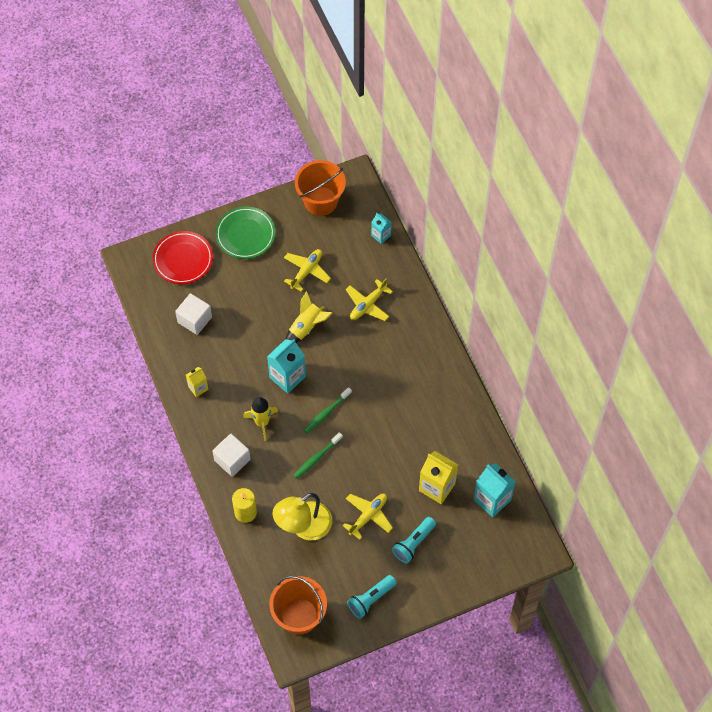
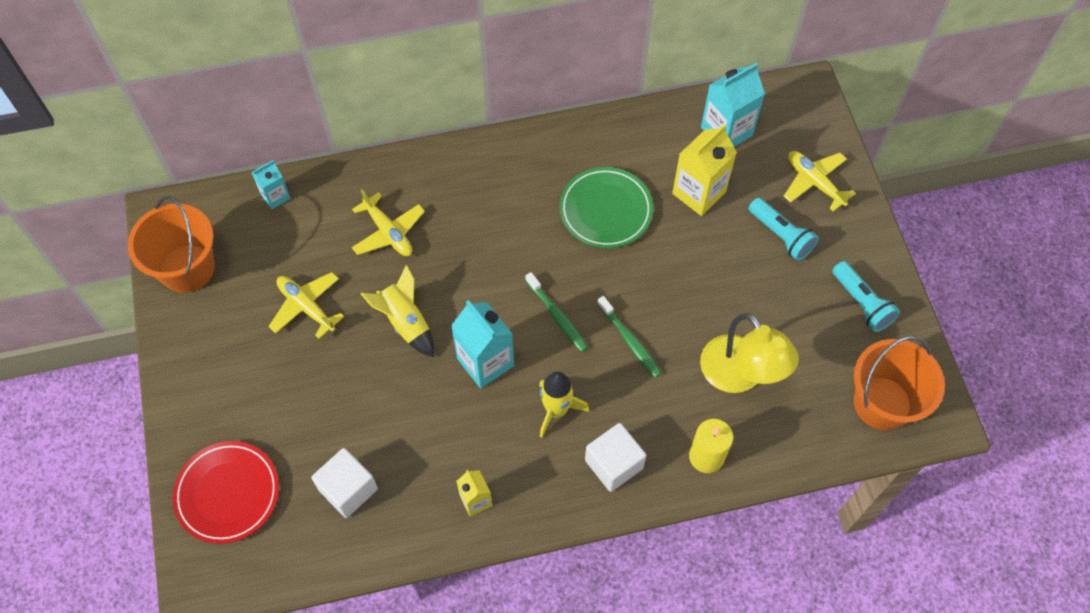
camera: 80 degrees left, 0 degrees up
green plate [215,207,275,259] -> green plate moved to [559,167,653,248]
yellow plane [343,494,393,540] -> yellow plane moved to [784,151,856,211]

